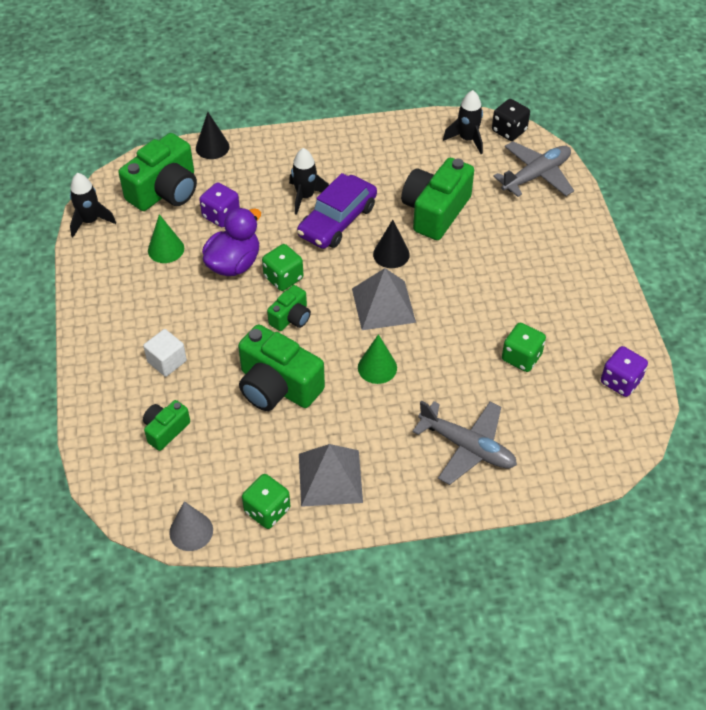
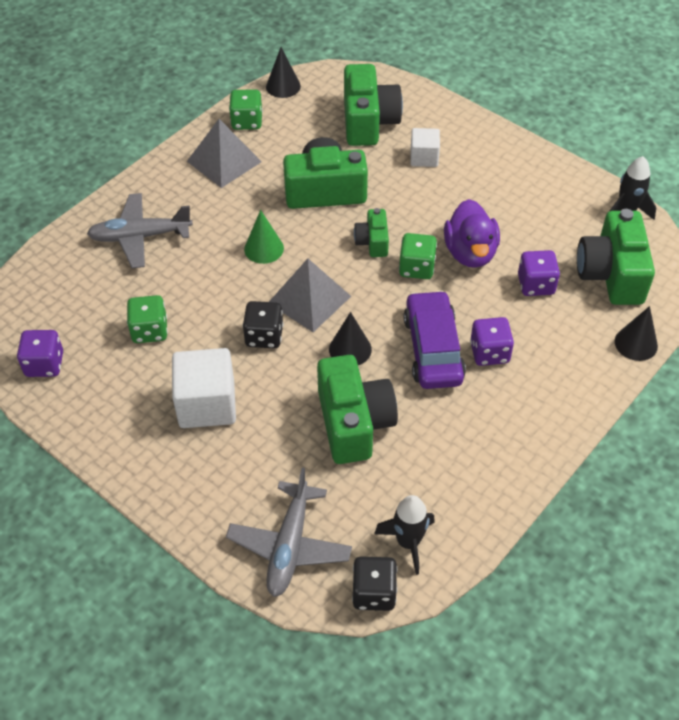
camera: 140 degrees right, 0 degrees up
green camera [143,400,190,451] -> green camera [344,64,403,146], size x1.88
green cone [148,214,184,263] -> none
grey cone [169,501,213,551] -> black cone [266,47,301,98]
black rocket [289,148,329,215] -> purple dice [470,317,514,366]
none -> white cube [172,348,236,428]
none -> black dice [243,301,283,348]

